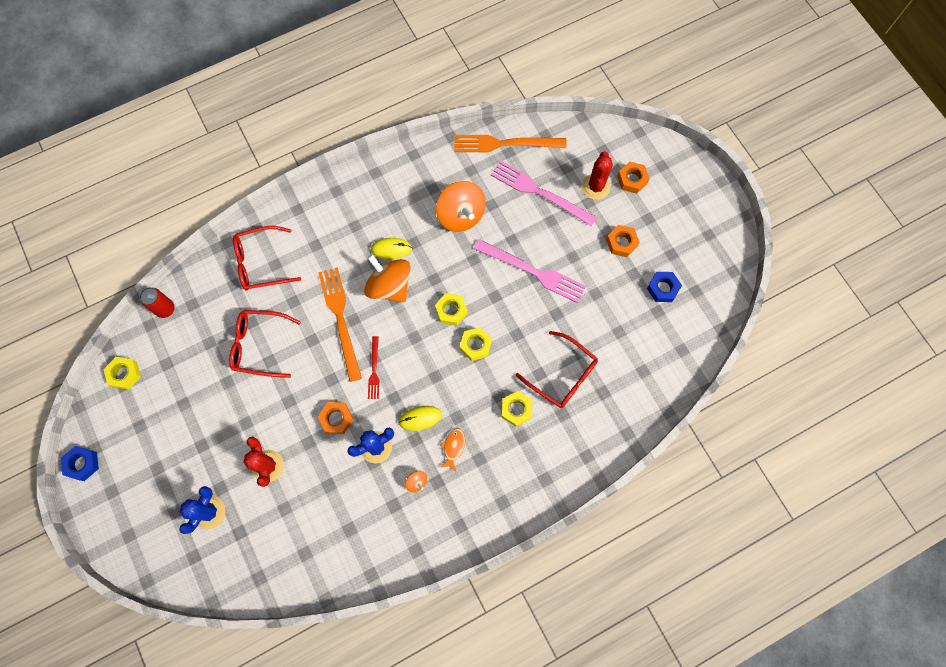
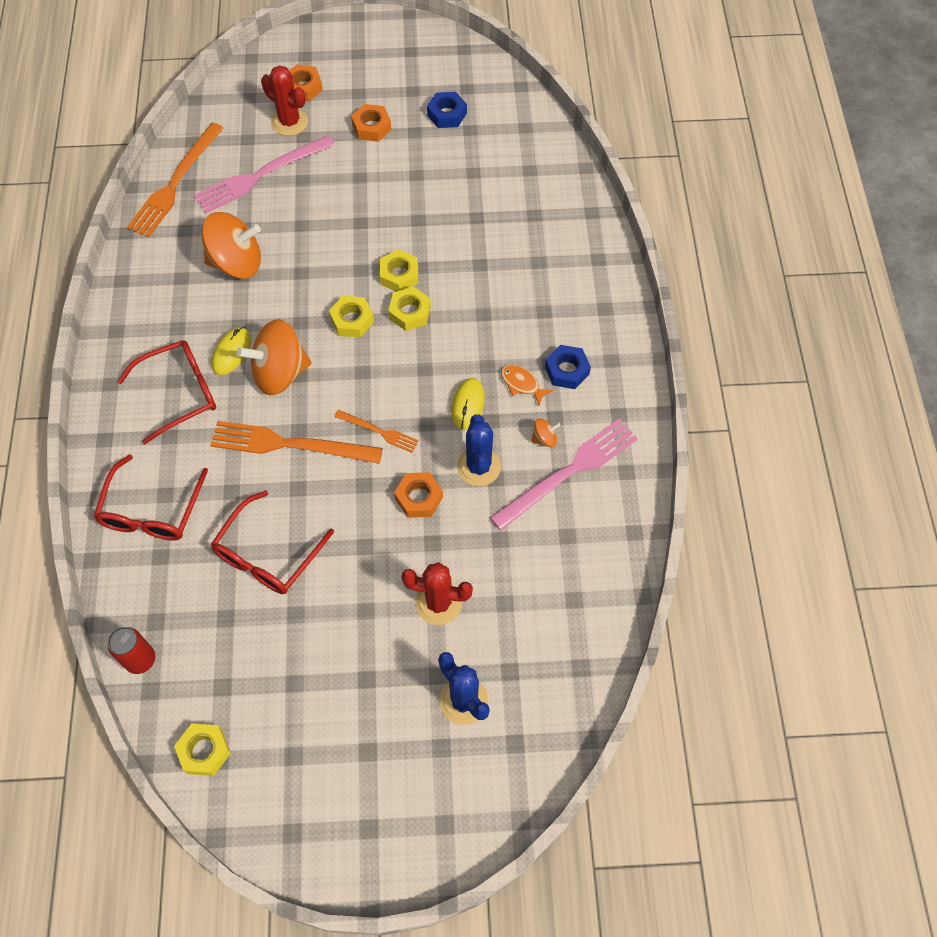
camera: 65 degrees left, 10 degrees down
blue nut [61,446,99,481] -> blue nut moved to [545,345,591,389]
red fork [368,336,379,399] -> orange fork [334,410,419,453]
pink fork [474,239,586,303] -> pink fork moved to [490,419,638,530]
yellow nut [501,391,532,427] -> yellow nut moved to [380,249,418,292]
red glasses [515,331,598,408] -> red glasses moved to [117,340,216,444]

